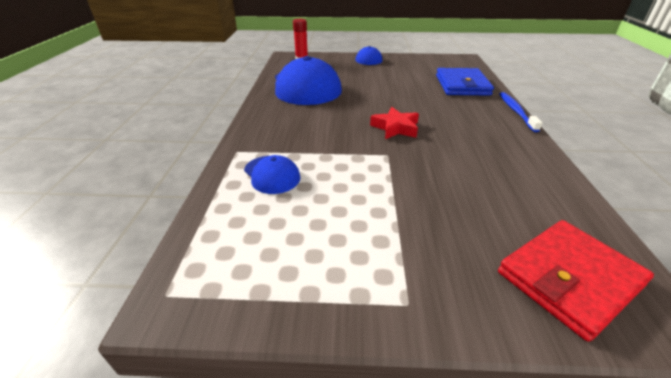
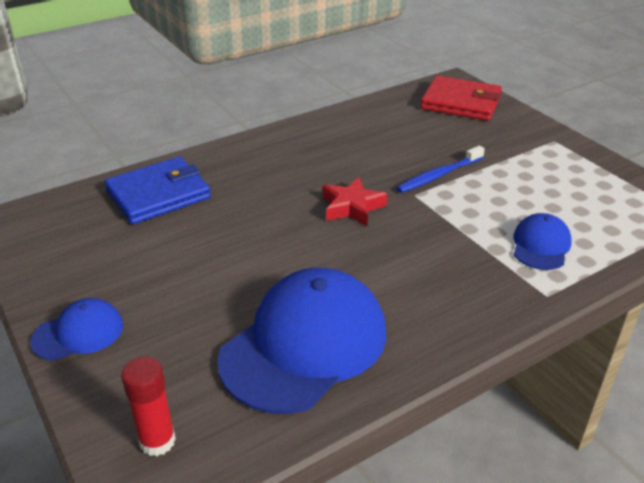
camera: 125 degrees left, 0 degrees up
blue toothbrush [499,92,543,132] -> blue toothbrush moved to [396,146,485,193]

